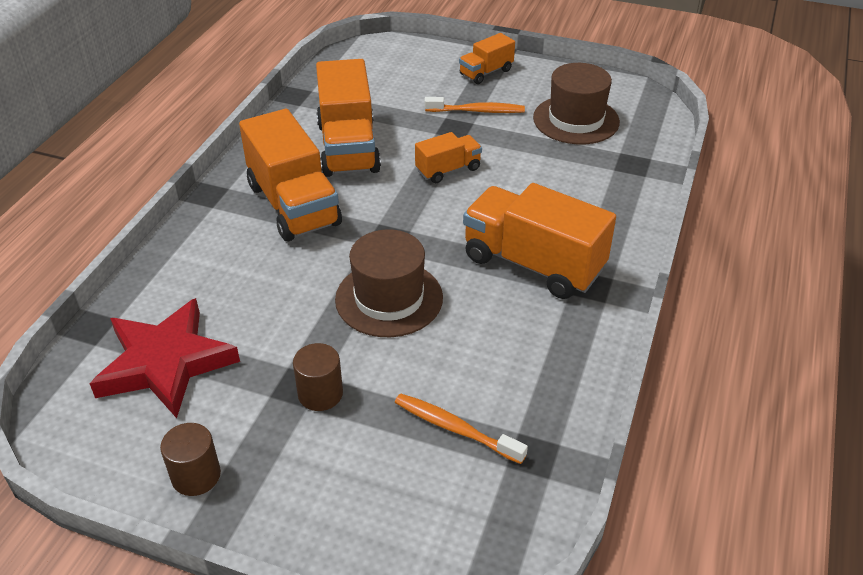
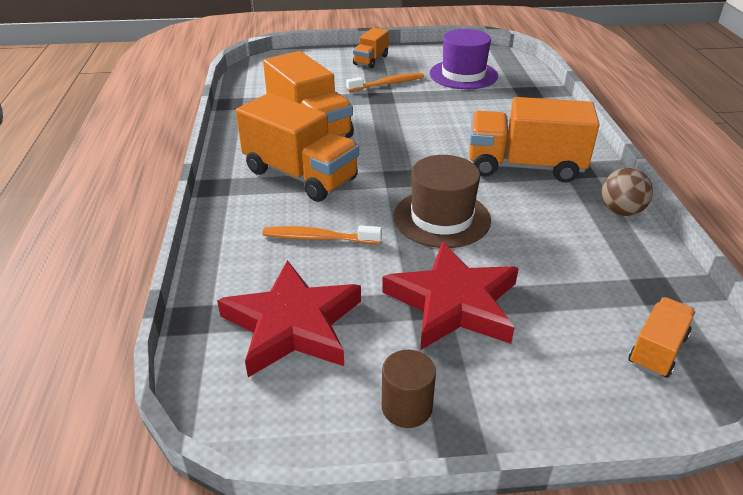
camera: 25 degrees left, 5 degrees down
brown cylinder [293,343,343,411] -> red star [382,242,519,350]
orange toothbrush [395,393,528,464] -> orange toothbrush moved to [263,226,382,244]
orange truck [415,132,482,183] -> orange truck moved to [628,297,696,378]
brown hat [533,63,620,144] -> purple hat [429,29,498,89]
none -> brown ball [601,168,653,216]

